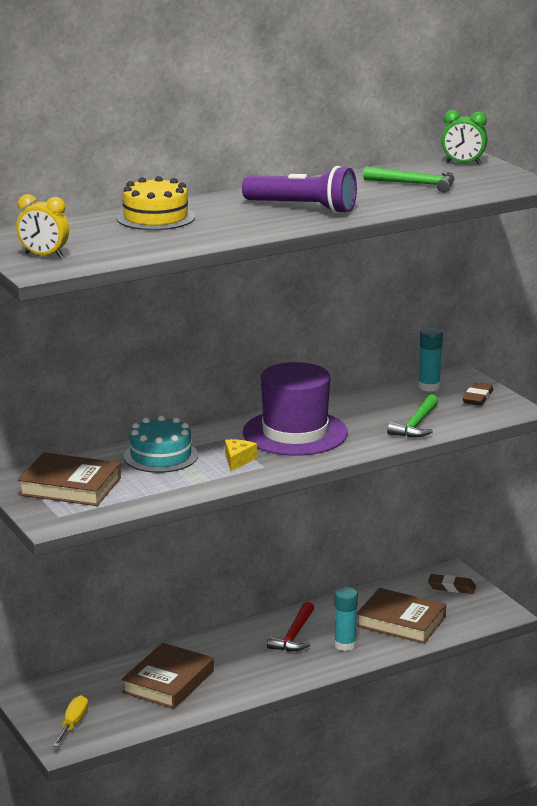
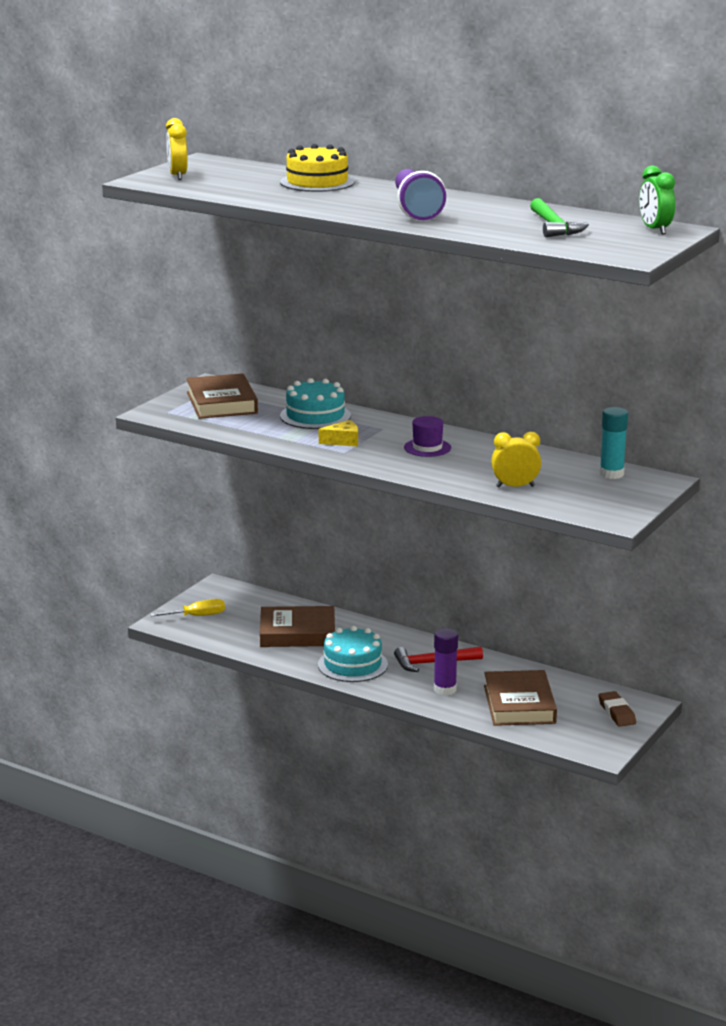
camera: 60 degrees right, 0 degrees up
purple hat [243,362,348,456] -> purple hat [404,416,451,457], size x0.44
turquoise glue stick [334,587,358,651] -> purple glue stick [434,628,458,695]
green hammer [387,394,439,437] -> yellow clock [491,432,541,488]
brown eraser [463,382,493,406] -> none
none -> turquoise cake [318,626,388,682]

